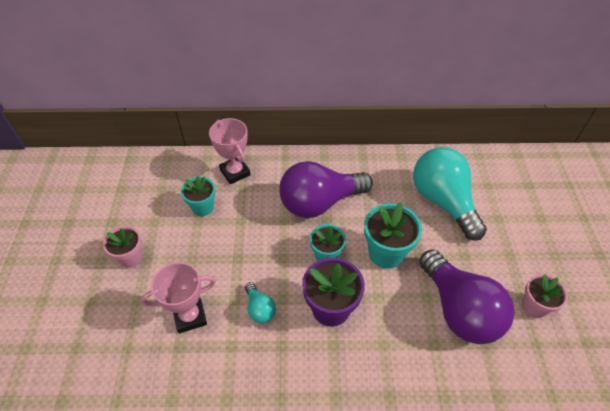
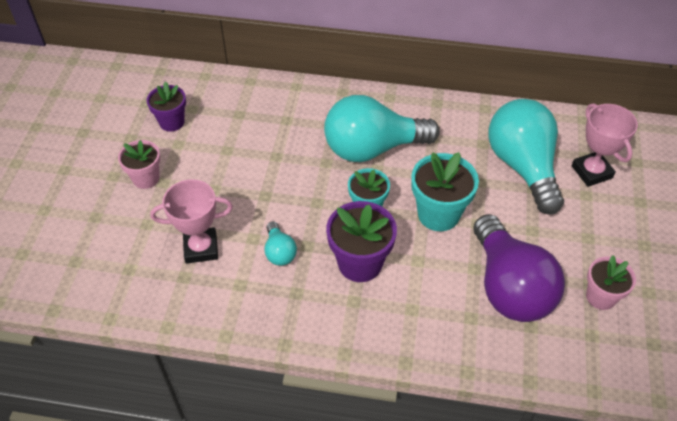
camera: 10 degrees right, 0 degrees up
turquoise flower pot [181,176,215,216] -> none
pink trophy [209,118,251,184] -> pink trophy moved to [572,103,638,187]
purple light bulb [279,161,373,218] -> turquoise light bulb [324,95,440,162]
none -> purple flower pot [147,82,186,132]

